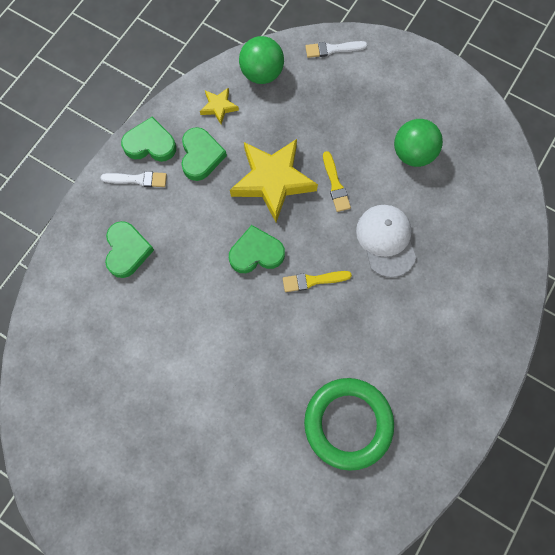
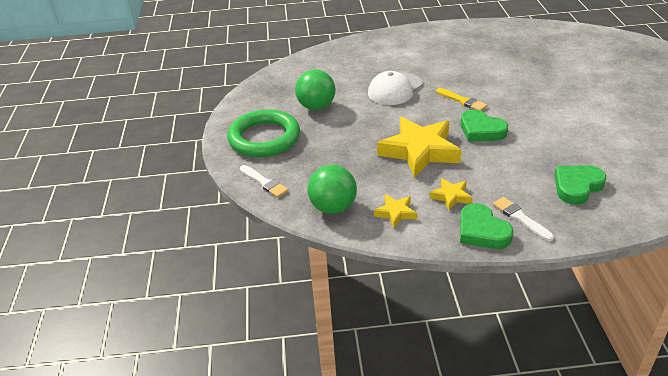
camera: 125 degrees left, 35 degrees down
green heart [181,127,227,181] -> yellow star [430,178,472,211]
green ring [304,378,394,471] -> green ring moved to [227,109,300,157]
yellow brush [323,151,351,212] -> none

